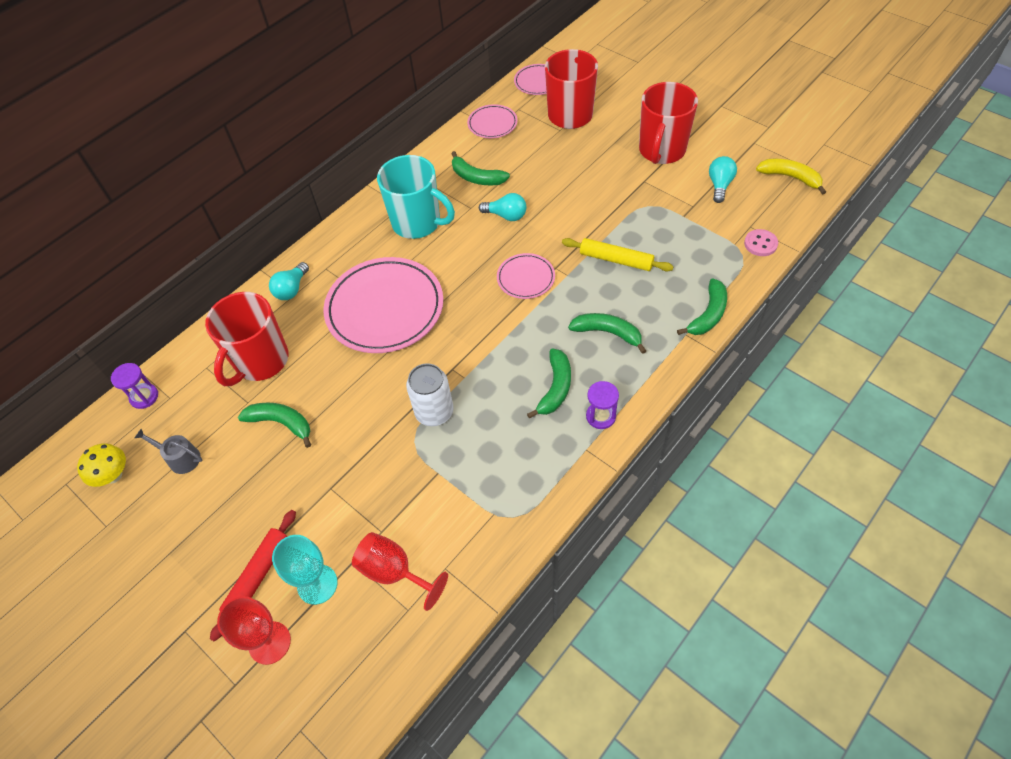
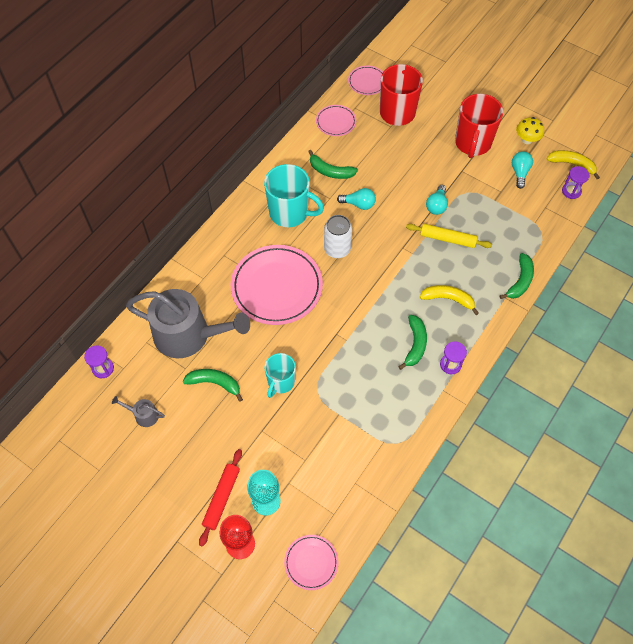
camera: 10 degrees left, 5 degrees up
yellow mushroom [77,443,126,487] -> yellow mushroom moved to [516,117,544,144]
red mug [205,292,288,386] -> grey watering can [126,289,250,358]
turquoise light bulb [269,262,309,300] -> turquoise light bulb moved to [426,185,448,215]
red goblet [352,532,448,611] -> none
white can [406,363,453,426] -> white can moved to [324,215,352,258]
pink plate [497,253,555,299] -> pink plate moved to [284,535,338,590]
green banana [568,313,646,354] -> yellow banana [420,285,479,315]
pink button [744,229,778,256] -> none
none -> turquoise mug [264,353,296,398]
none -> purple hourglass [562,166,590,199]

